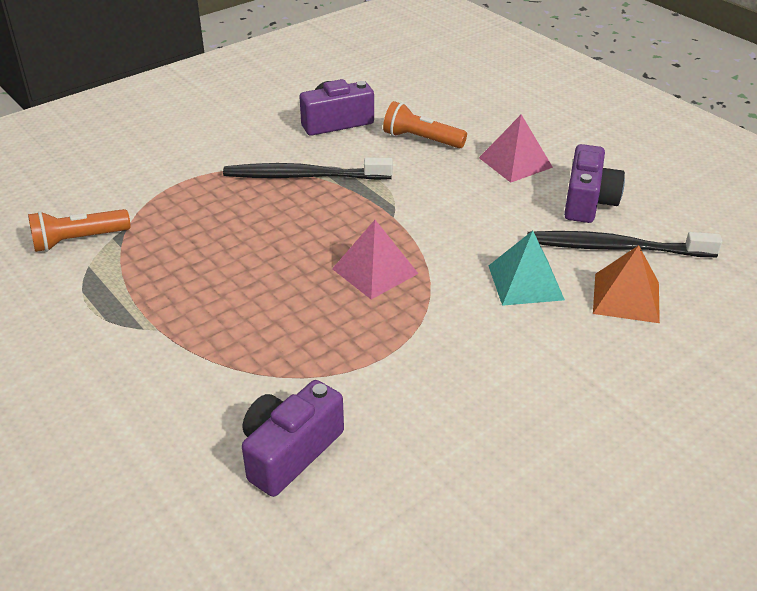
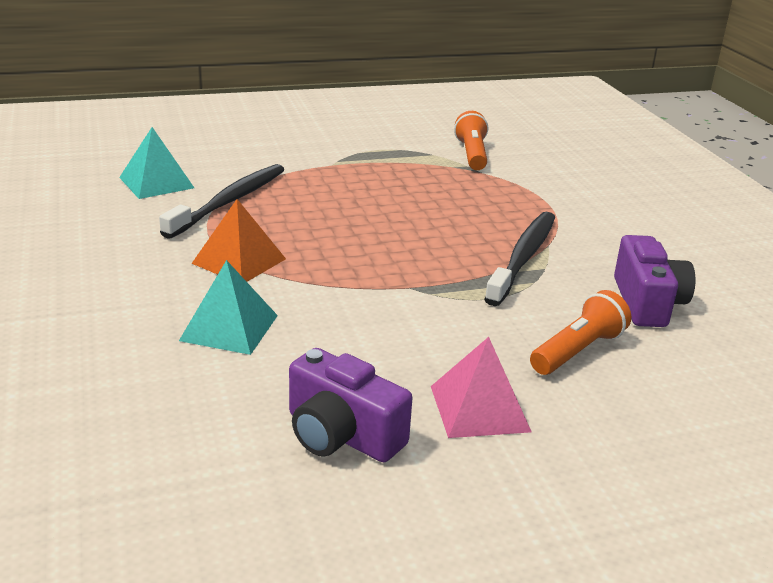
camera: 110 degrees right, 10 degrees down
purple camera [242,380,344,497] -> turquoise pyramid [119,127,194,199]
pink pyramid [332,220,419,299] -> none
black toothbrush [527,231,722,257] -> black toothbrush moved to [159,164,284,239]
orange pyramid [593,245,660,323] -> orange pyramid moved to [191,199,286,282]

